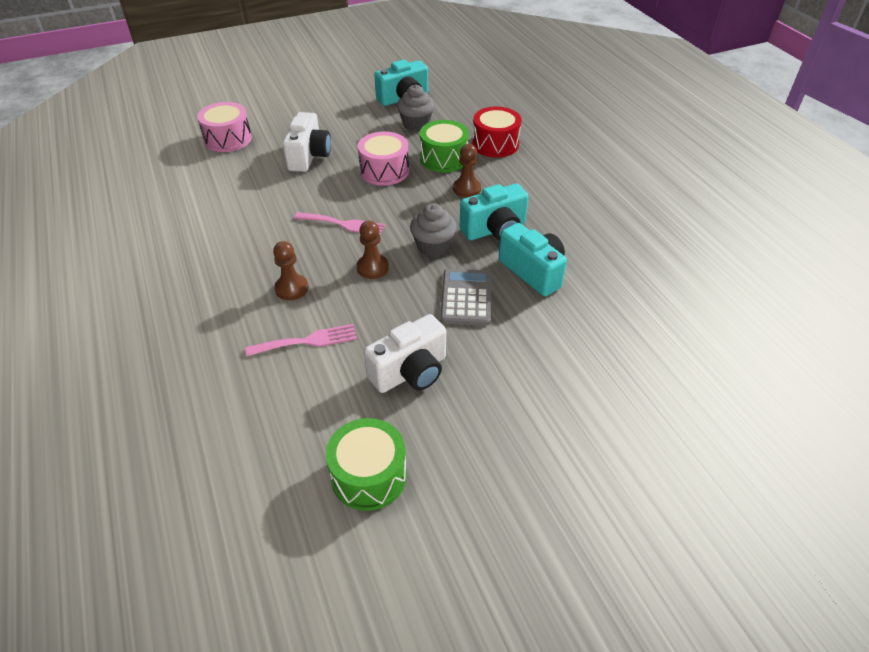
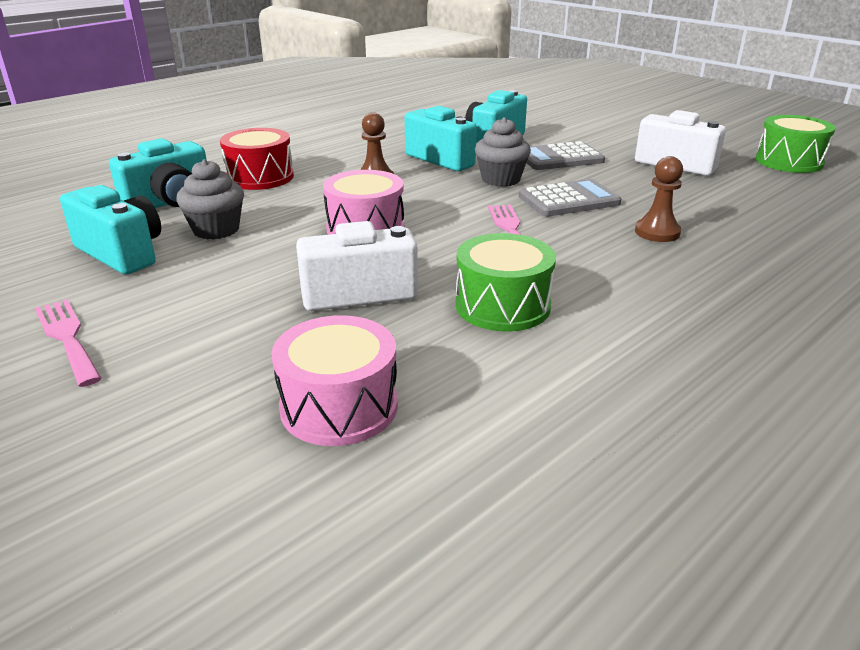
camera: 110 degrees left, 15 degrees down
pink fork [246,324,357,356] -> pink fork moved to [35,299,102,387]
brown pawn [356,221,389,279] -> grey calculator [519,179,621,217]
green drum [420,120,469,173] -> green drum moved to [456,233,556,331]
none -> turquoise camera [109,138,207,208]

